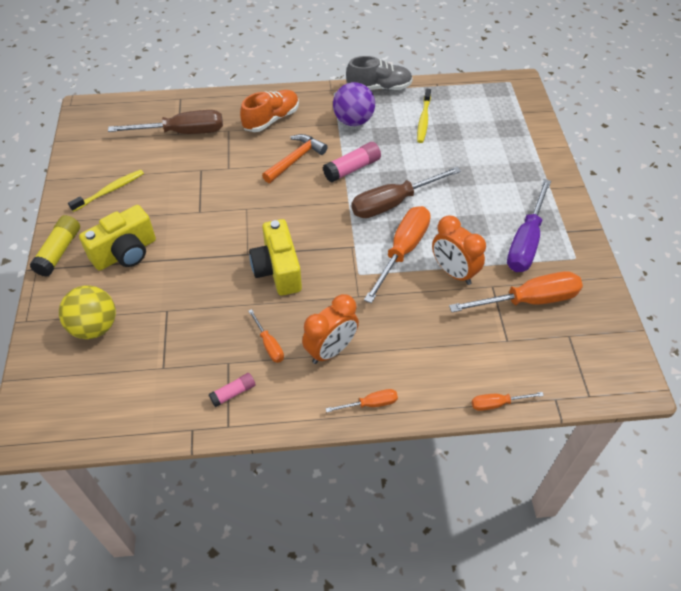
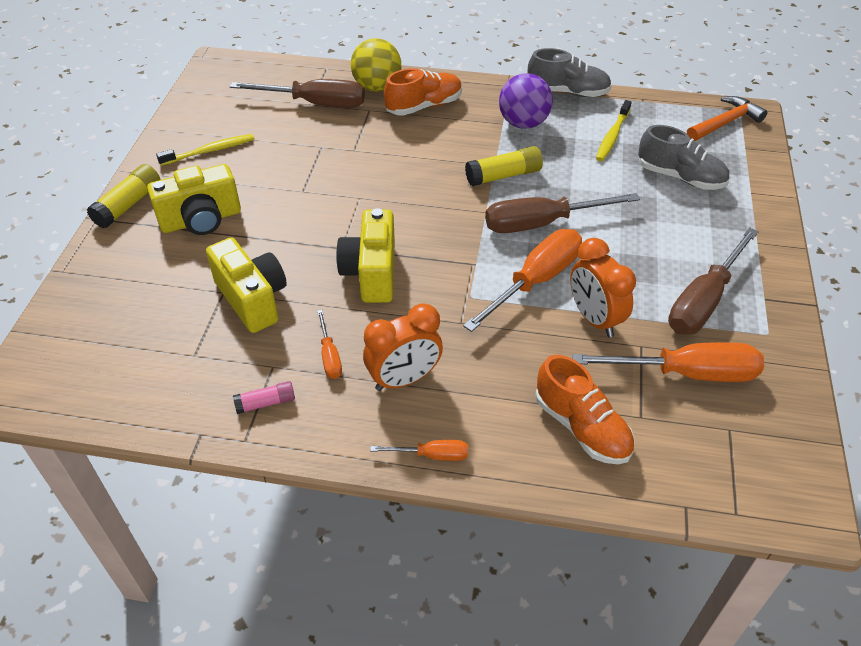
camera: 15 degrees right, 5 degrees down
yellow ball [59,285,116,339] -> yellow ball moved to [351,38,401,92]
orange hammer [262,134,327,183] -> orange hammer moved to [687,96,768,141]
pink glue stick [323,142,381,183] -> yellow glue stick [465,146,543,186]
orange screwdriver [472,392,544,411] -> none
purple screwdriver [507,179,551,272] -> brown screwdriver [668,227,759,335]
none -> yellow camera [206,237,287,333]
none -> orange shoe [535,355,635,464]
none -> grey shoe [638,125,729,190]

